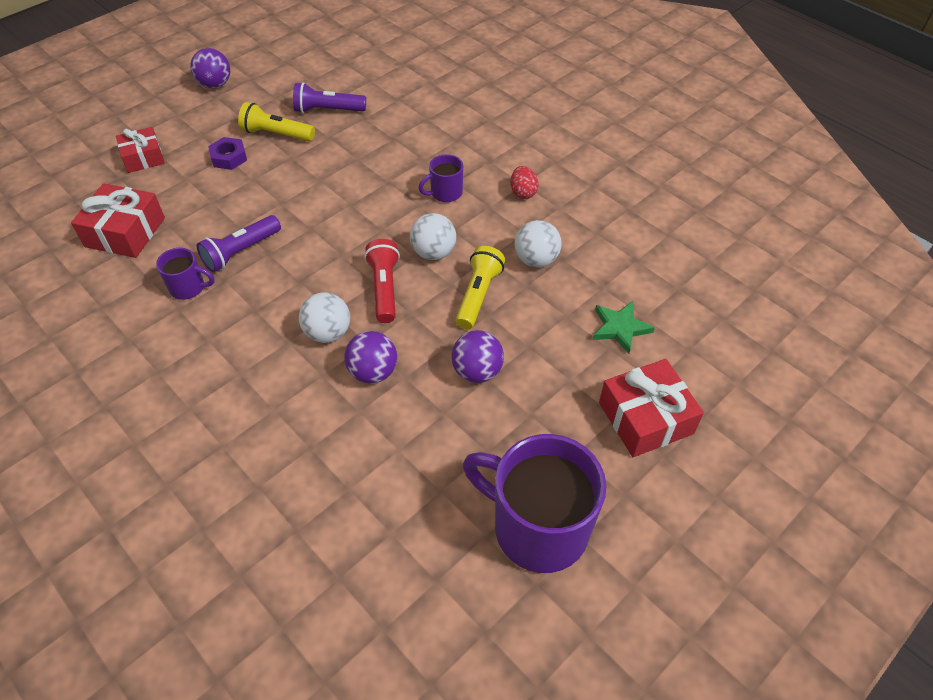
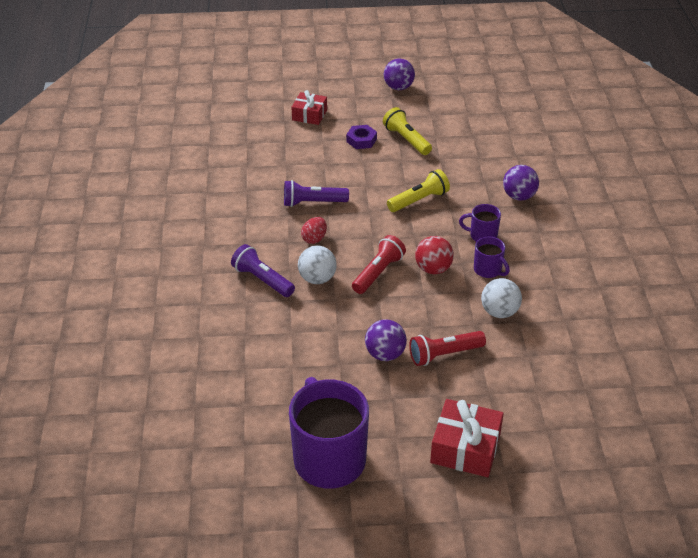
camera: 40 degrees right, 10 degrees down
red gift [71,183,165,258] -> none
purple mug [156,248,215,300] -> purple mug moved to [474,237,510,278]
purple flashlight [293,82,366,113] -> purple flashlight moved to [231,244,295,297]
purple ball [344,331,397,383] -> purple ball moved to [503,165,539,201]
white ball [410,213,456,260] -> red ball [415,236,454,274]
yellow flashlight [455,246,505,329] -> yellow flashlight moved to [387,169,450,212]
red egg [511,166,538,199] -> red egg moved to [301,217,327,244]
green star [592,301,655,354] -> none
none -> red flashlight [409,331,486,366]

